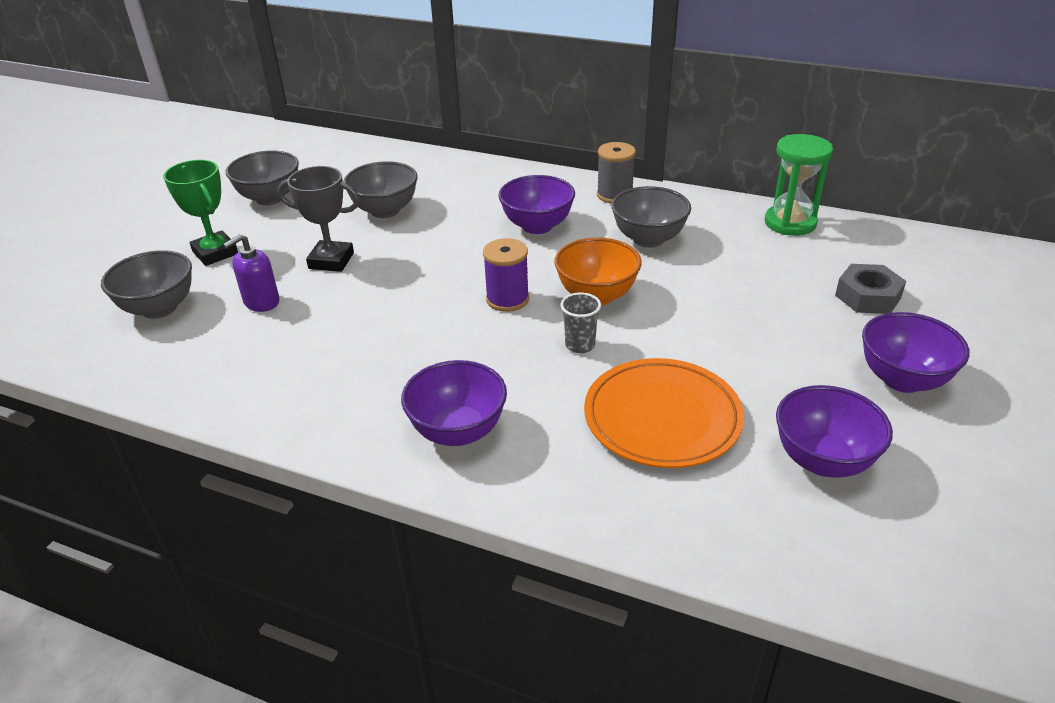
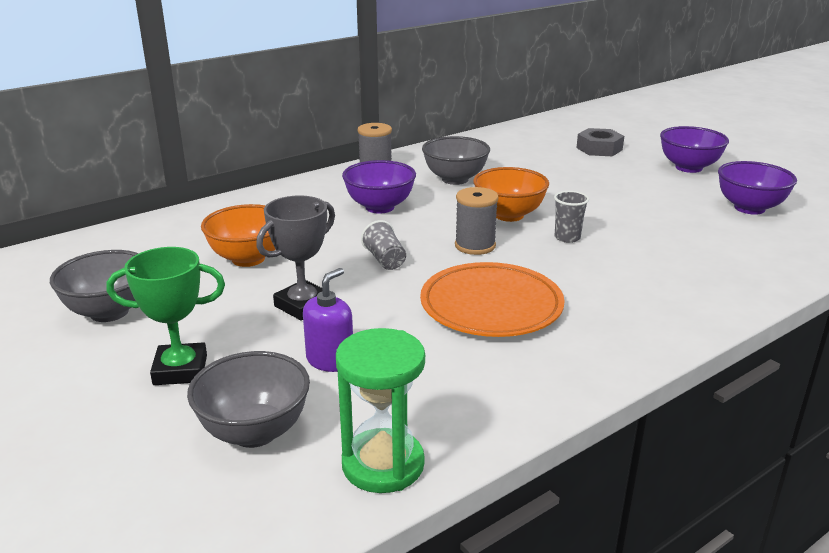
camera: 60 degrees left, 10 degrees down
purple soap dispenser [223,234,279,312] -> purple soap dispenser turned 135 degrees counterclockwise [303,268,353,372]
grey bowl [343,161,418,218] -> orange bowl [201,204,276,267]
purple bowl [401,360,507,446] -> none
purple spool [483,238,529,312] -> grey spool [455,187,499,255]
orange plate [584,358,744,468] -> orange plate moved to [420,262,565,337]
green hourglass [765,134,833,236] -> green hourglass moved to [336,328,425,493]
none -> grey cup [361,220,406,270]

